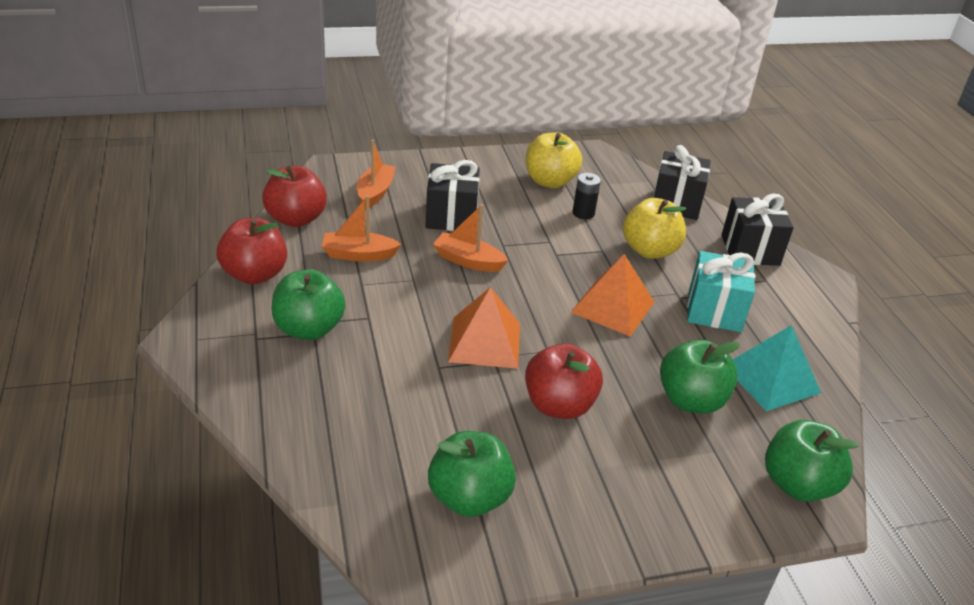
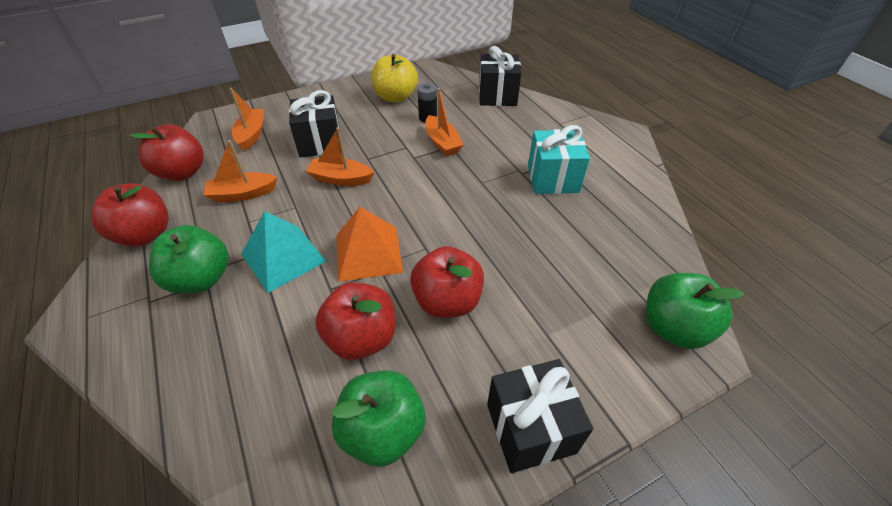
camera: 10 degrees left, 10 degrees up
orange pyramid [571,254,654,337] -> none
yellow apple [623,198,686,259] -> none
green apple [660,340,740,414] -> none
black gift [721,194,794,266] -> black gift moved to [487,359,593,473]
turquoise pyramid [733,325,821,411] -> turquoise pyramid moved to [241,211,326,293]
none -> red apple [315,282,396,360]
none -> orange boat [425,88,463,156]

